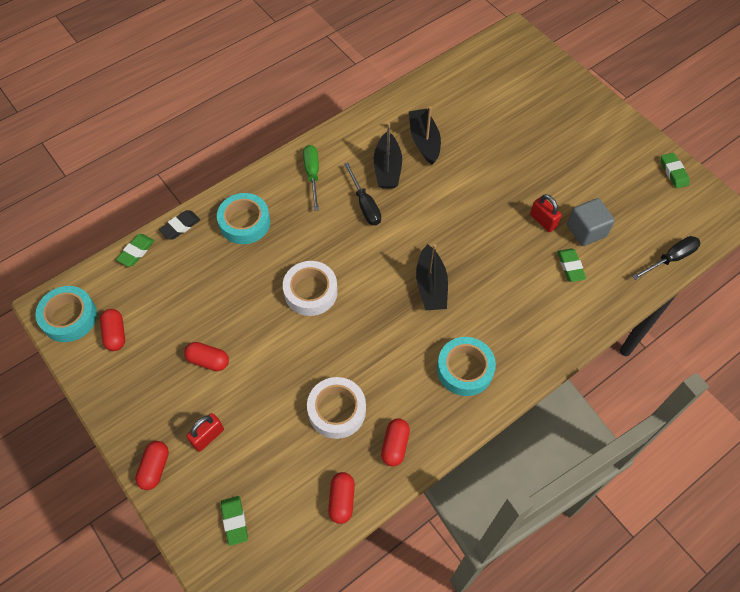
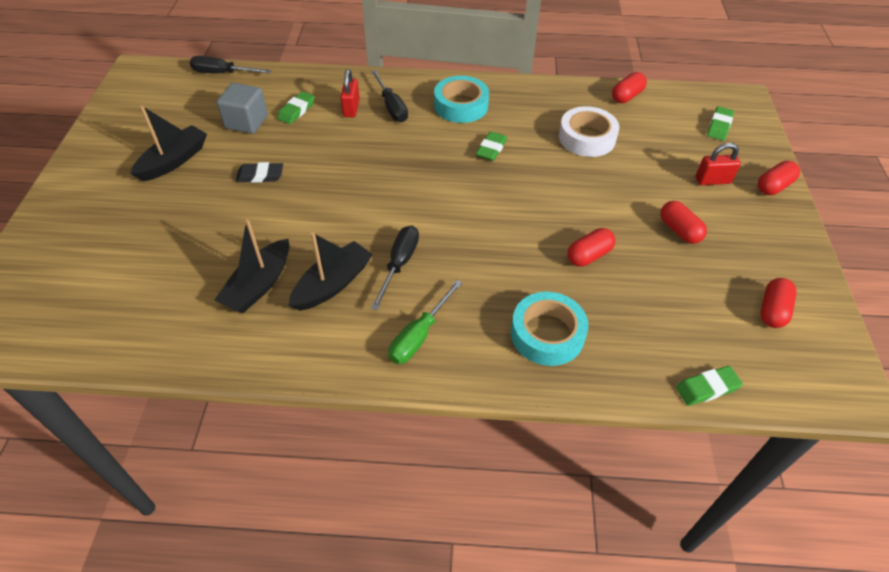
camera: 140 degrees left, 10 degrees down
turquoise tape [35,286,97,342] -> none
black eraser [159,210,200,240] -> black eraser moved to [236,162,283,183]
white tape [283,261,338,316] -> none
red capsule [381,418,410,467] -> red capsule moved to [568,228,615,267]
black boat [416,244,448,310] -> black boat moved to [130,105,207,182]
red padlock [530,194,562,232] -> red padlock moved to [340,69,360,117]
green eraser [661,153,690,188] -> green eraser moved to [476,131,507,161]
none -> black screwdriver [371,70,408,122]

